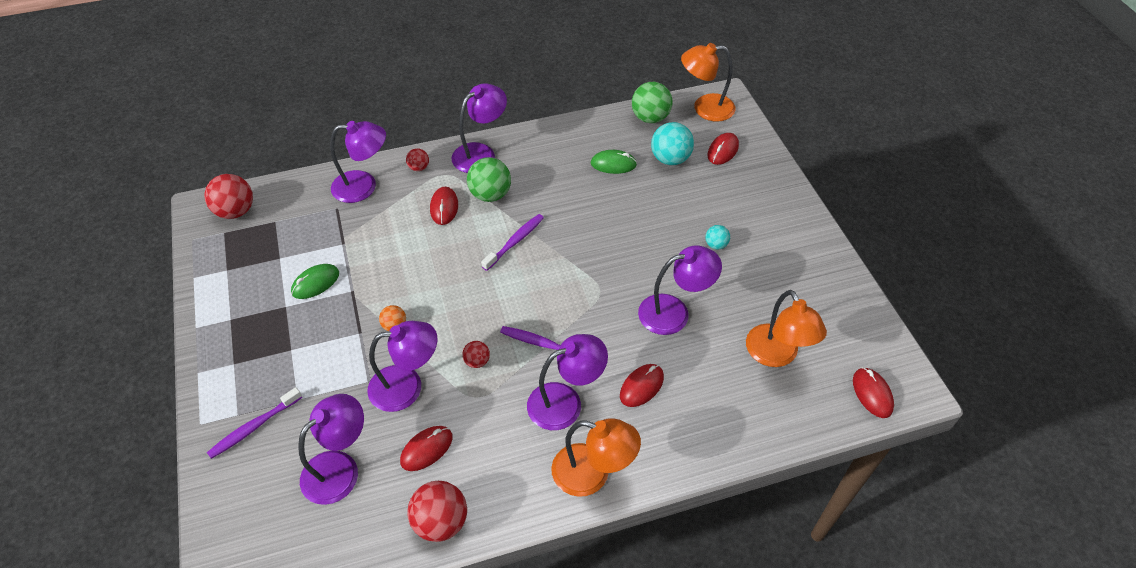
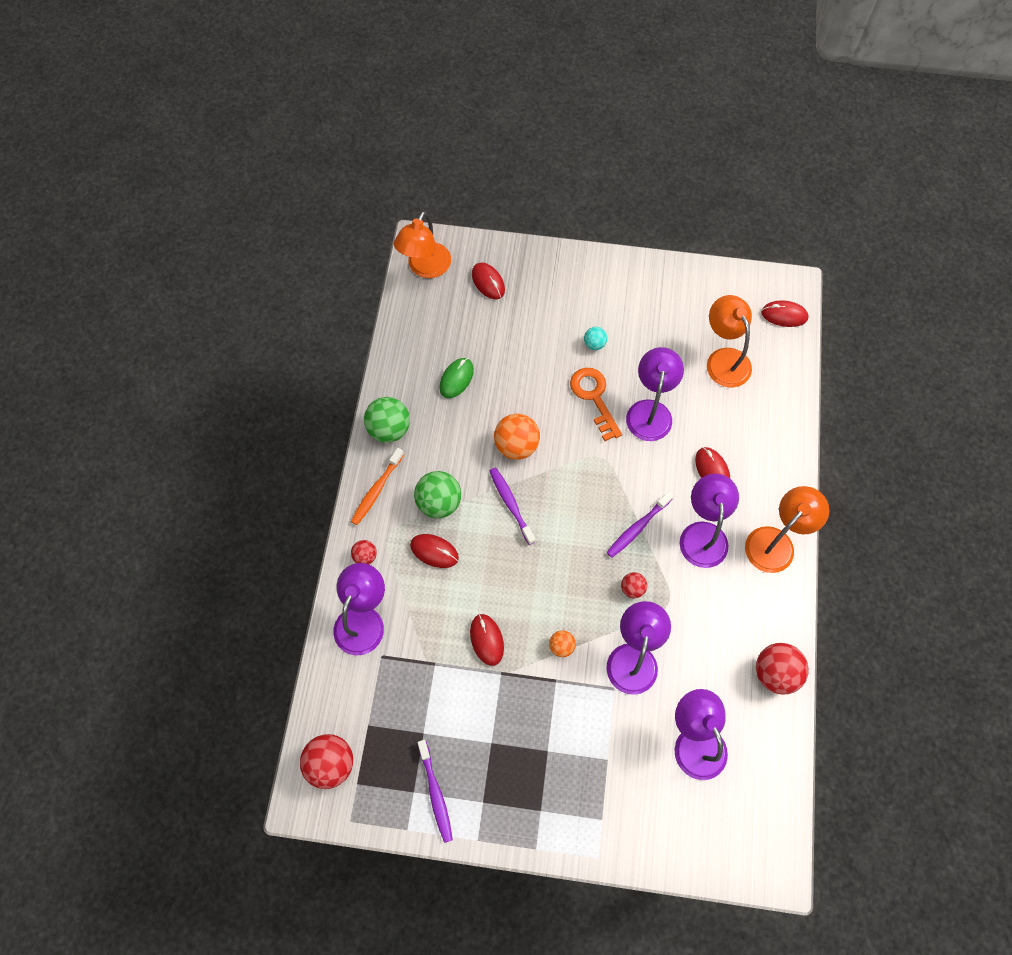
camera: 65 degrees left, 15 degrees up
purple toothbrush [207,387,302,459] -> purple toothbrush moved to [418,740,453,843]
green mouse [291,264,339,299] -> none
red mouse [400,426,453,471] -> red mouse moved to [470,614,504,666]
purple lamp [452,83,507,173] -> orange toothbrush [351,448,404,525]
green ball [632,82,672,123] -> green ball moved to [364,397,410,443]
turquoise ball [651,122,694,165] -> none
orange lamp [746,290,827,367] -> orange lamp turned 120 degrees counterclockwise [707,295,752,387]
none -> orange ball [494,414,540,460]
none -> orange key [570,368,622,441]

